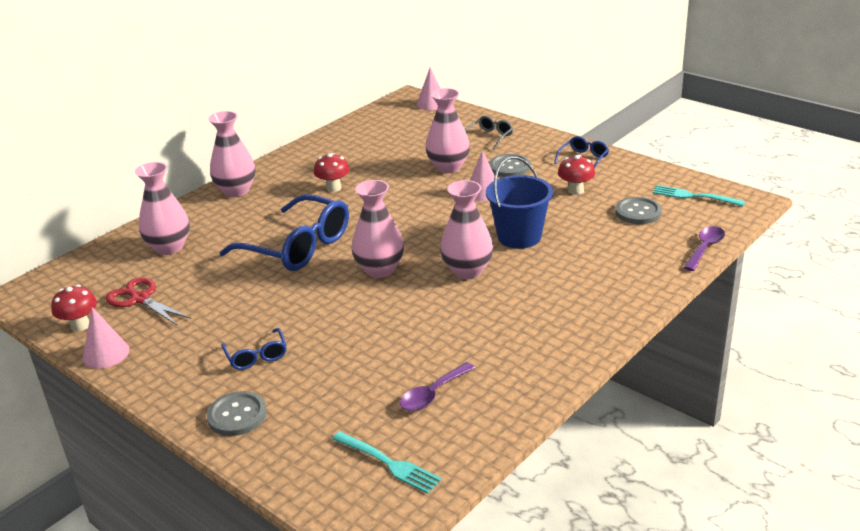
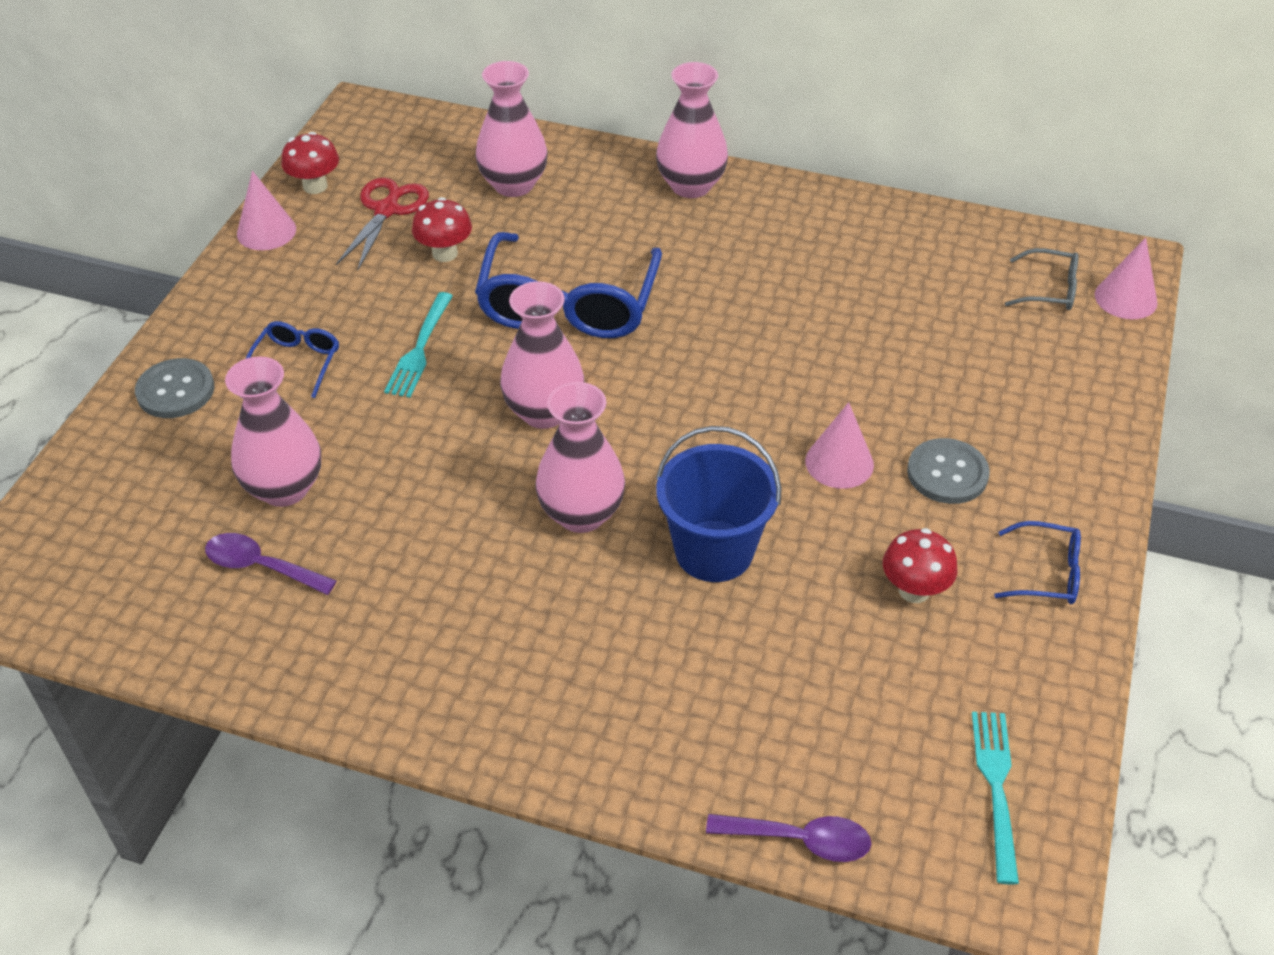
camera: 65 degrees right, 15 degrees up
blue glasses [221,328,287,370] -> blue glasses turned 150 degrees clockwise [246,321,339,398]
red mushroom [314,153,350,192] -> red mushroom moved to [412,197,472,262]
turquoise fork [332,431,442,494] -> turquoise fork moved to [384,292,453,398]
pink vase [426,88,470,173] -> pink vase moved to [225,356,321,507]
grey glasses [465,116,513,150] -> grey glasses moved to [1005,248,1078,310]
grey button [615,197,662,224] -> none

